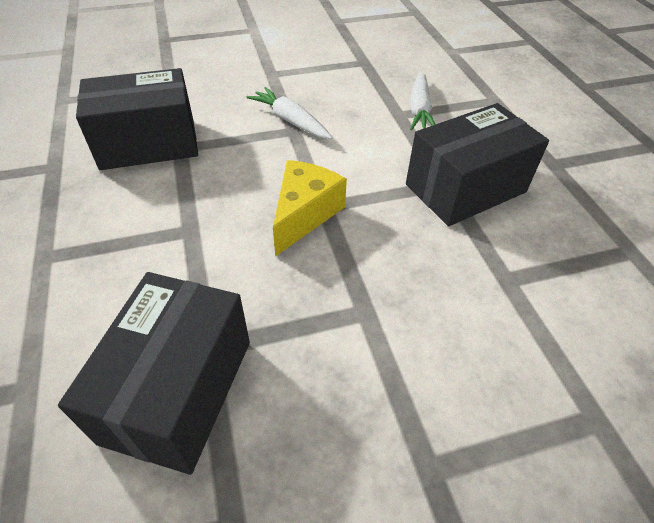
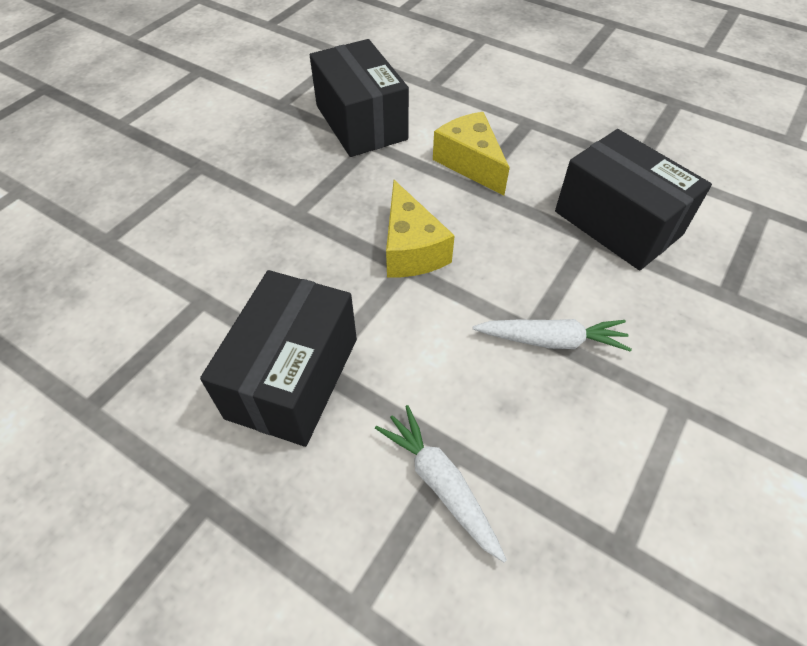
camera: 140 degrees right, 5 degrees up
black box [76,68,198,170] -> black box turned 75 degrees counterclockwise [555,129,712,271]
none -> yellow cheese [433,112,510,196]

